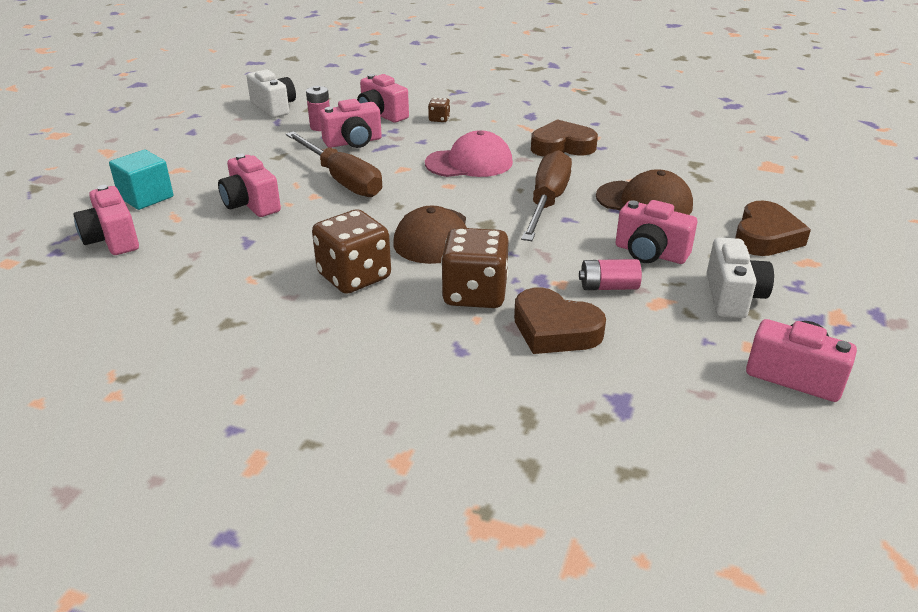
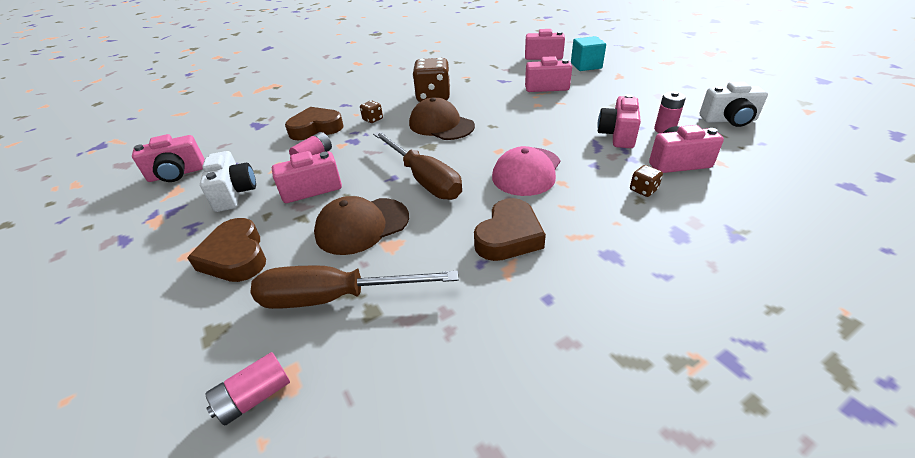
camera: 130 degrees right, 5 degrees up
brown screwdriver [286,131,382,197] -> brown screwdriver moved to [251,265,458,309]
brown dice [441,228,509,308] -> brown dice [360,100,383,123], size x0.46
white camera [707,237,774,318] -> white camera turned 150 degrees counterclockwise [200,151,256,212]
none -> pink battery [205,352,290,425]

